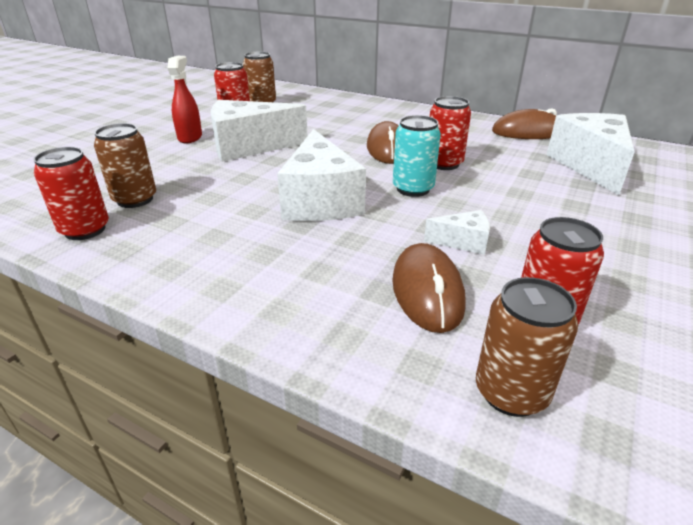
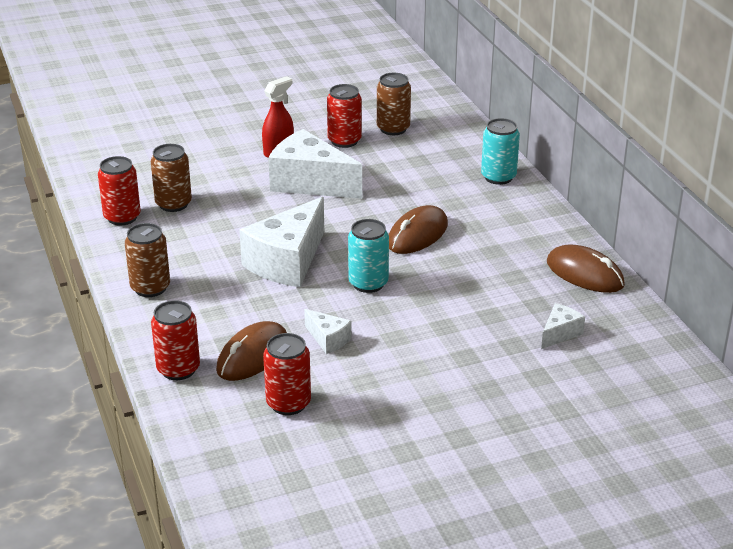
camera: 40 degrees right, 0 degrees up
red can [430,96,471,170] -> red can moved to [151,300,200,380]
brown can [476,277,578,417] -> brown can moved to [125,223,170,297]
white cheese [547,113,635,195] -> white cheese [541,303,585,349], size x0.47
none -> turquoise can [481,118,520,185]

